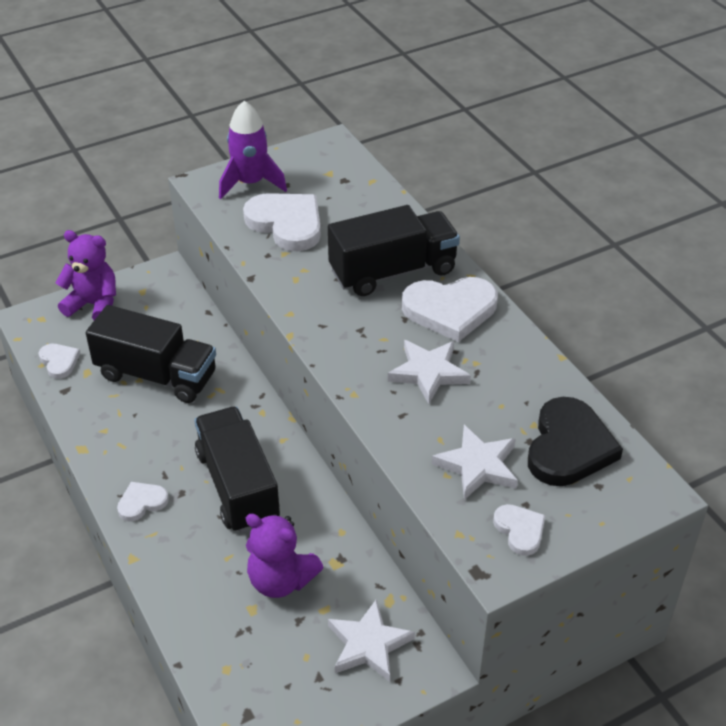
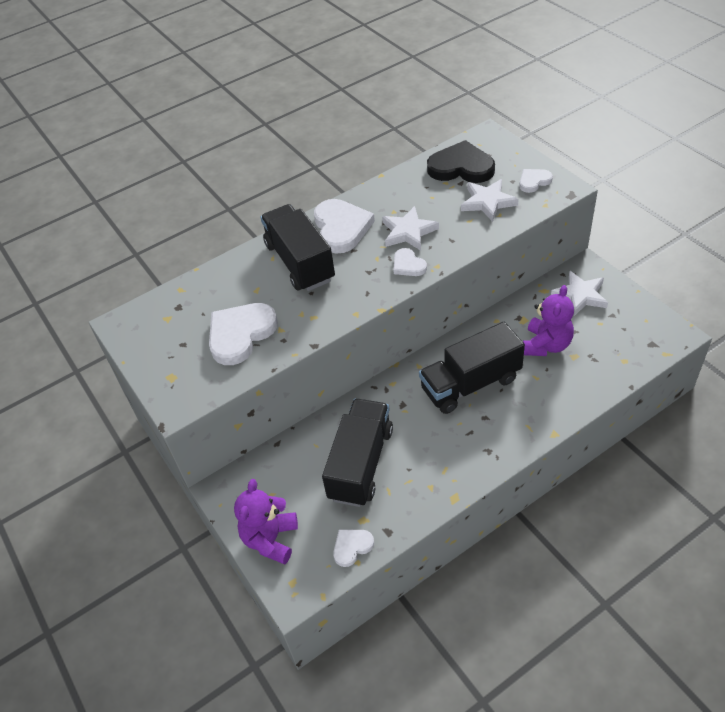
camera: 90 degrees left, 5 degrees up
white heart [117,482,169,522] -> white heart moved to [393,248,427,276]
purple rocket [219,101,287,199] -> none

